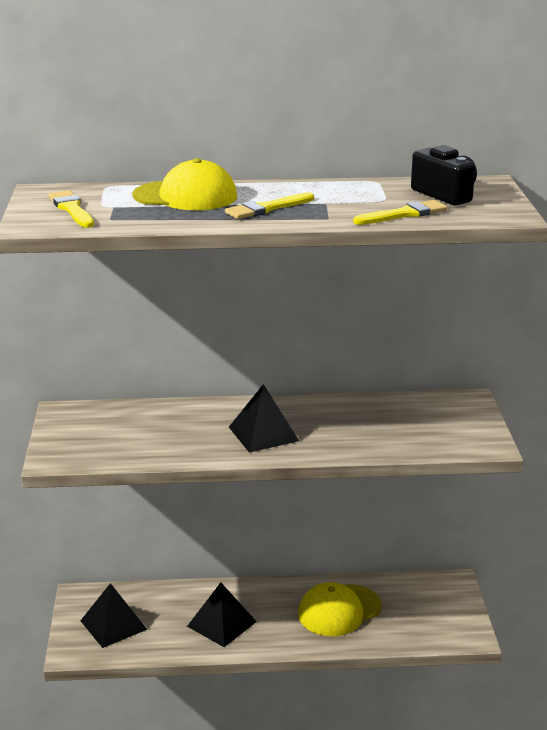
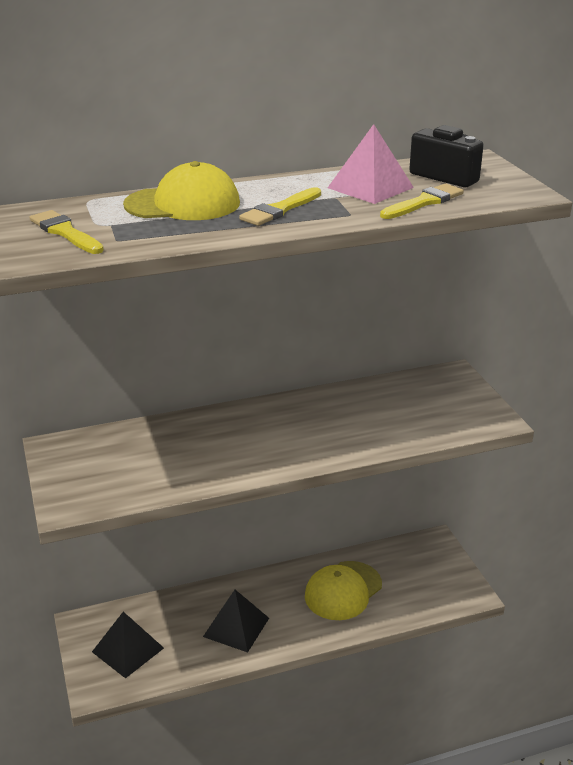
camera: 15 degrees left, 5 degrees up
black pyramid [229,384,299,453] -> none
none -> pink pyramid [328,124,414,204]

